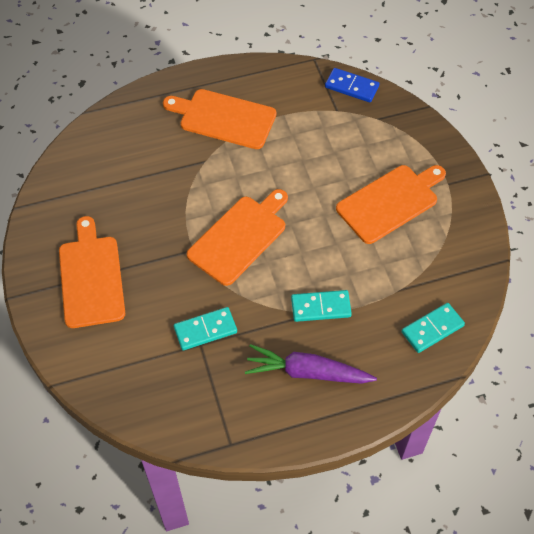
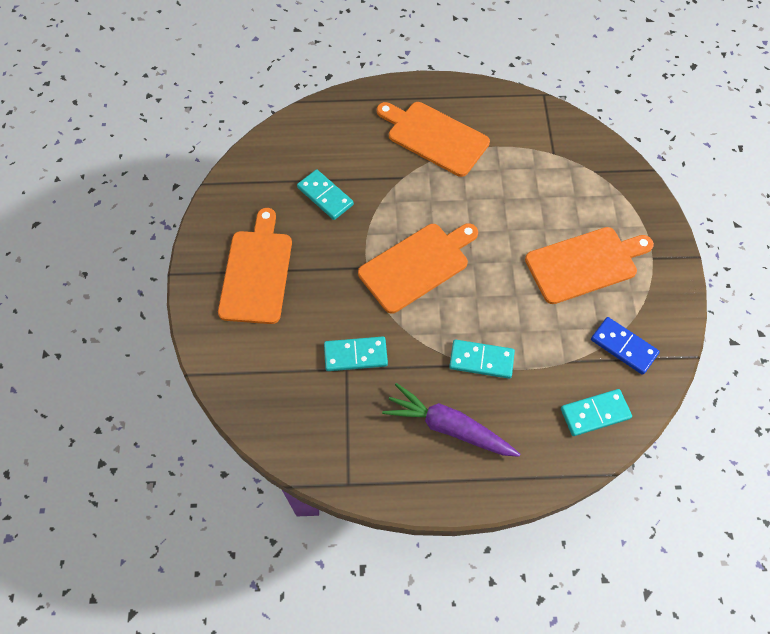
camera: 15 degrees right, 5 degrees up
blue domino [325,68,379,102] -> blue domino moved to [591,317,660,375]
none -> turquoise domino [297,169,354,220]

